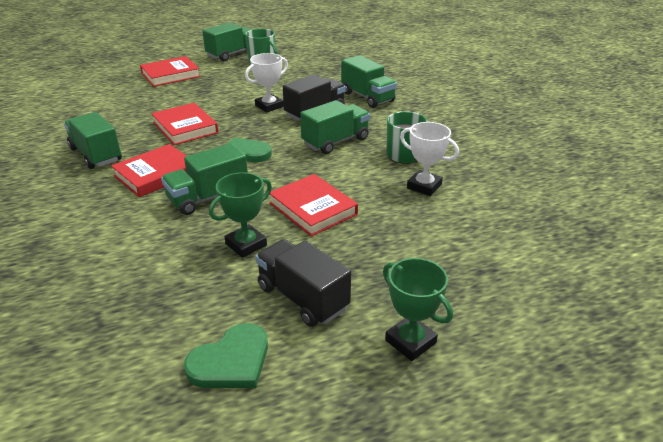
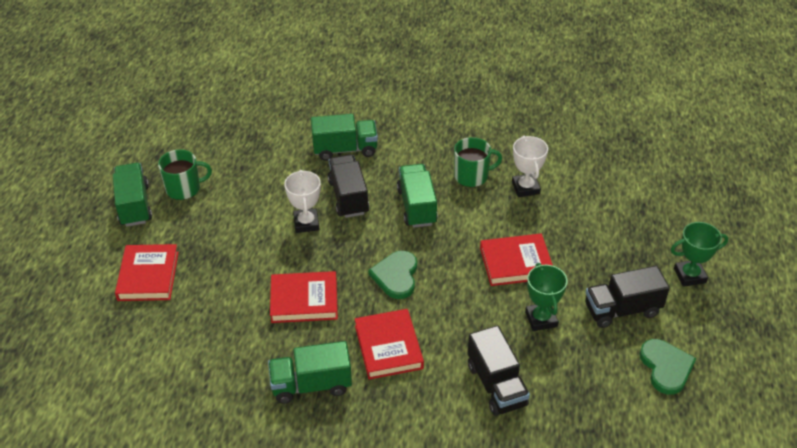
camera: 60 degrees left, 10 degrees up
green truck [161,143,248,215] -> none
white trophy [400,122,459,196] -> white trophy turned 75 degrees counterclockwise [512,136,548,197]
none -> black truck [468,326,530,416]

